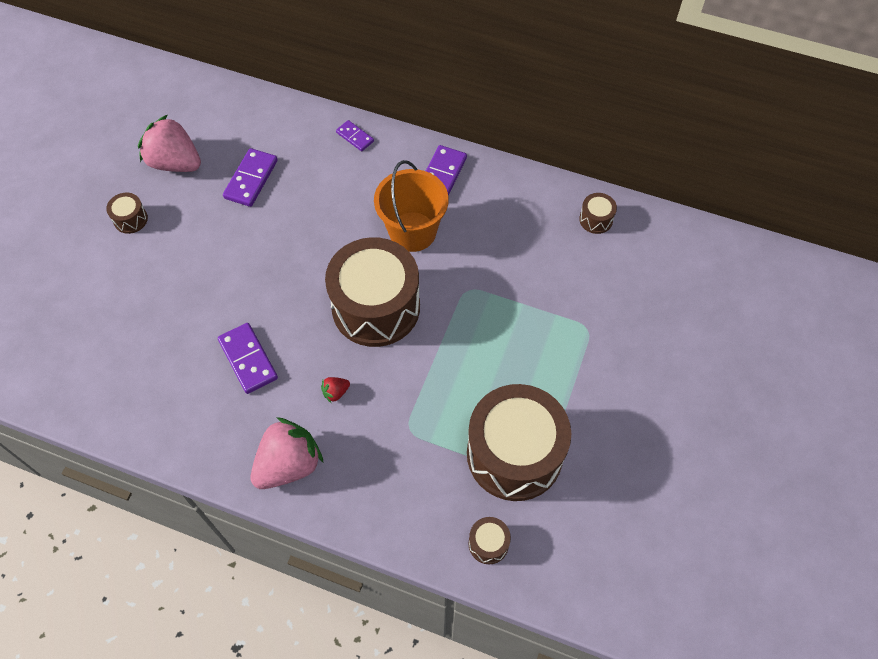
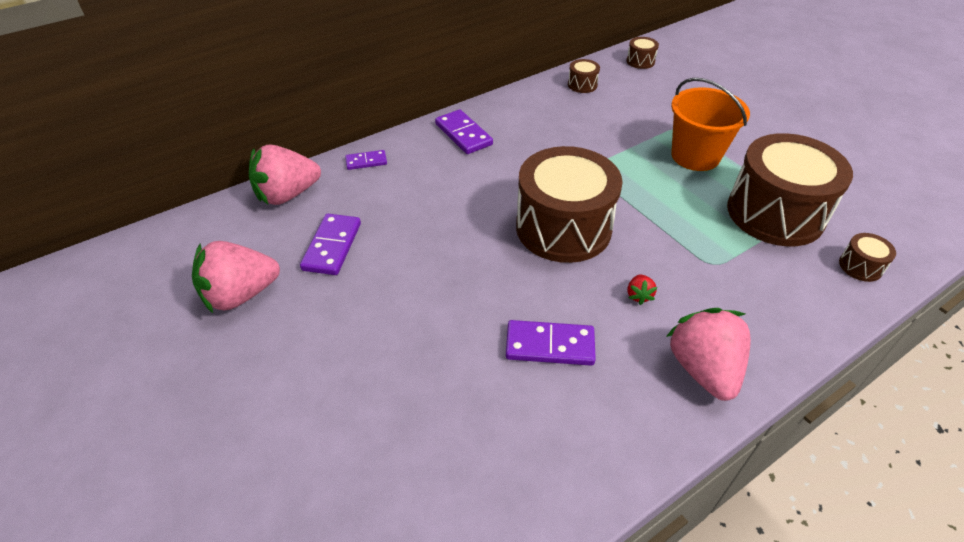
camera: 55 degrees left, 15 degrees down
brown drum [106,193,148,234] -> brown drum moved to [626,37,659,69]
purple domino [223,148,278,207] -> purple domino turned 45 degrees clockwise [300,214,361,275]
orange bucket [374,160,449,252] -> orange bucket moved to [671,78,750,171]
none -> pink strawberry [249,145,321,205]

